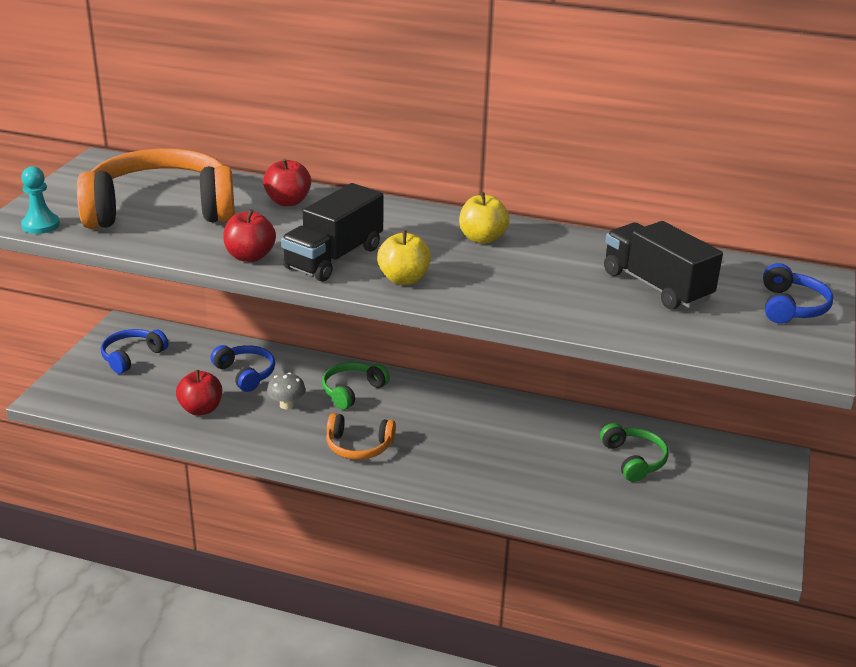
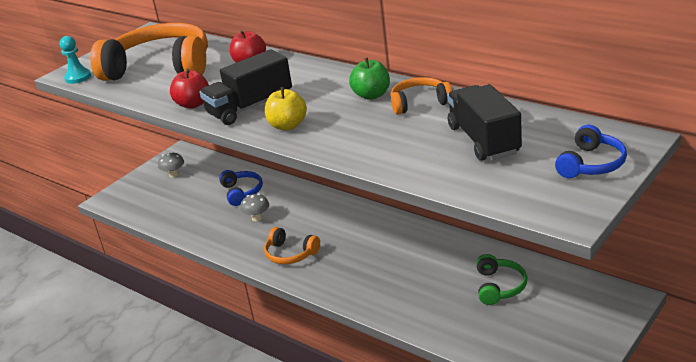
camera: 25 degrees right, 0 degrees up
blue headphones [101,329,168,374] -> grey mushroom [158,152,184,177]
red apple [176,370,222,416] -> none
green headphones [322,362,390,410] -> none
yellow apple [459,192,509,244] -> green apple [349,58,390,100]
none -> orange headphones [391,77,452,115]

